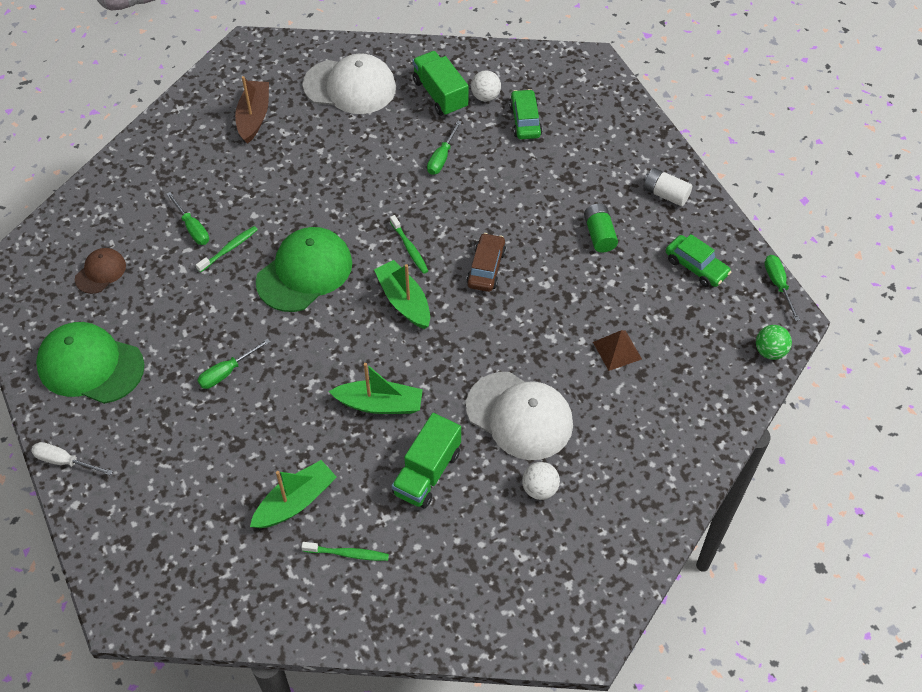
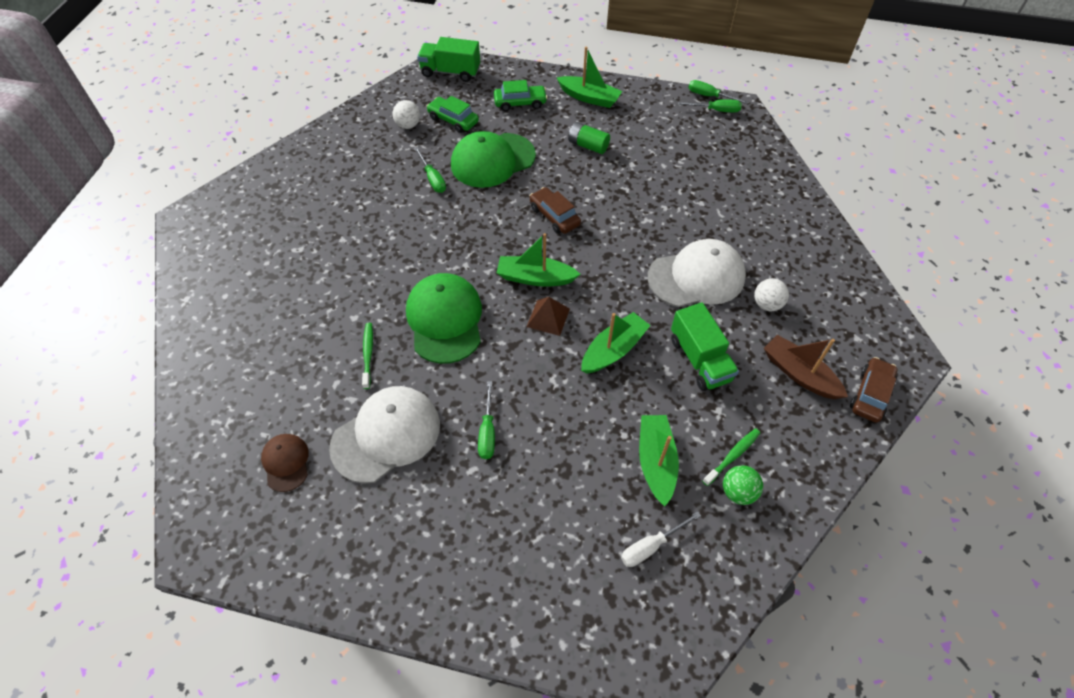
camera: 50 degrees left, 0 degrees up
white screwdriver [31,442,113,476] -> white screwdriver moved to [621,511,701,567]
green cap [36,322,145,404] -> green cap moved to [451,131,536,188]
green screwdriver [166,192,209,245] -> green screwdriver moved to [678,99,742,112]
brown boat [235,76,269,144] -> brown boat moved to [764,335,848,399]
white cap [303,53,396,114] -> white cap moved to [329,386,440,484]
green toothbrush [390,215,428,274] -> none
green truck [412,51,468,116] -> green truck moved to [417,37,480,82]
brown pyramid [593,330,642,371] -> brown pyramid moved to [527,297,570,336]
white battery [643,168,692,206] -> green boat [556,47,622,108]
green car [666,234,731,287] -> green car moved to [494,80,547,111]
green ball [756,325,792,360] -> green ball moved to [723,465,763,505]
none -> brown car [850,357,897,423]

